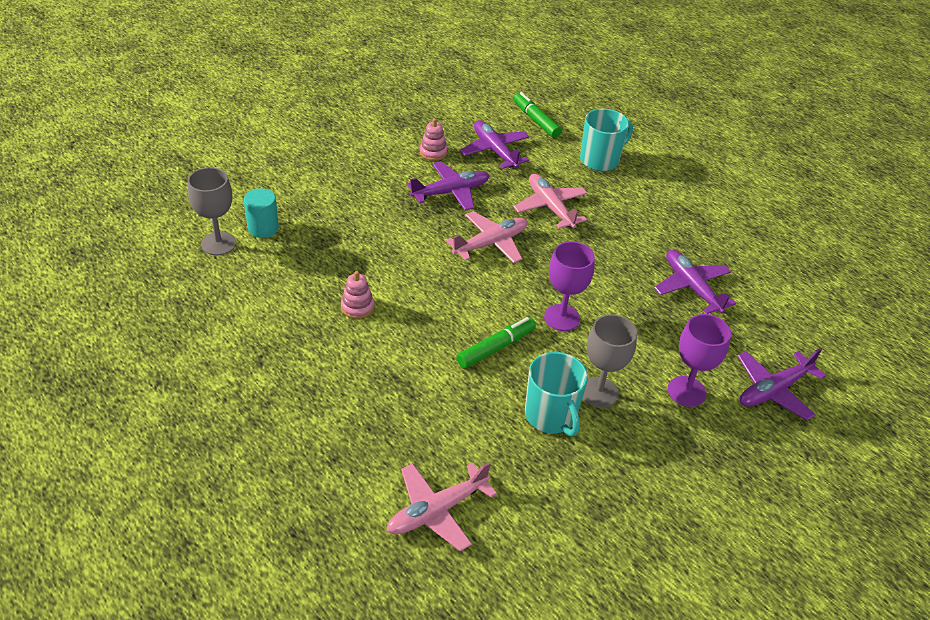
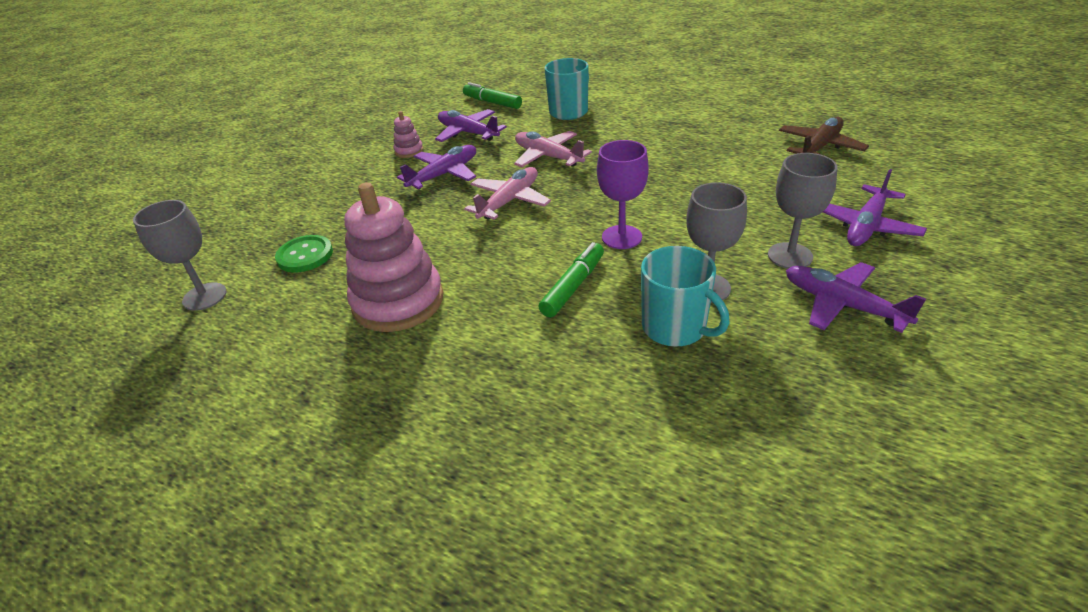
camera: 15 degrees left, 5 degrees down
turquoise cylinder [244,188,279,238] -> none
pink stacking toy [341,271,374,319] -> pink stacking toy [344,182,444,332], size x2.29
pink plane [387,462,497,551] -> none
purple plane [654,250,736,314] -> purple plane moved to [786,262,926,333]
purple goblet [668,314,731,407] -> grey goblet [768,153,837,269]
none -> green button [275,235,333,273]
none -> brown plane [779,116,869,155]

